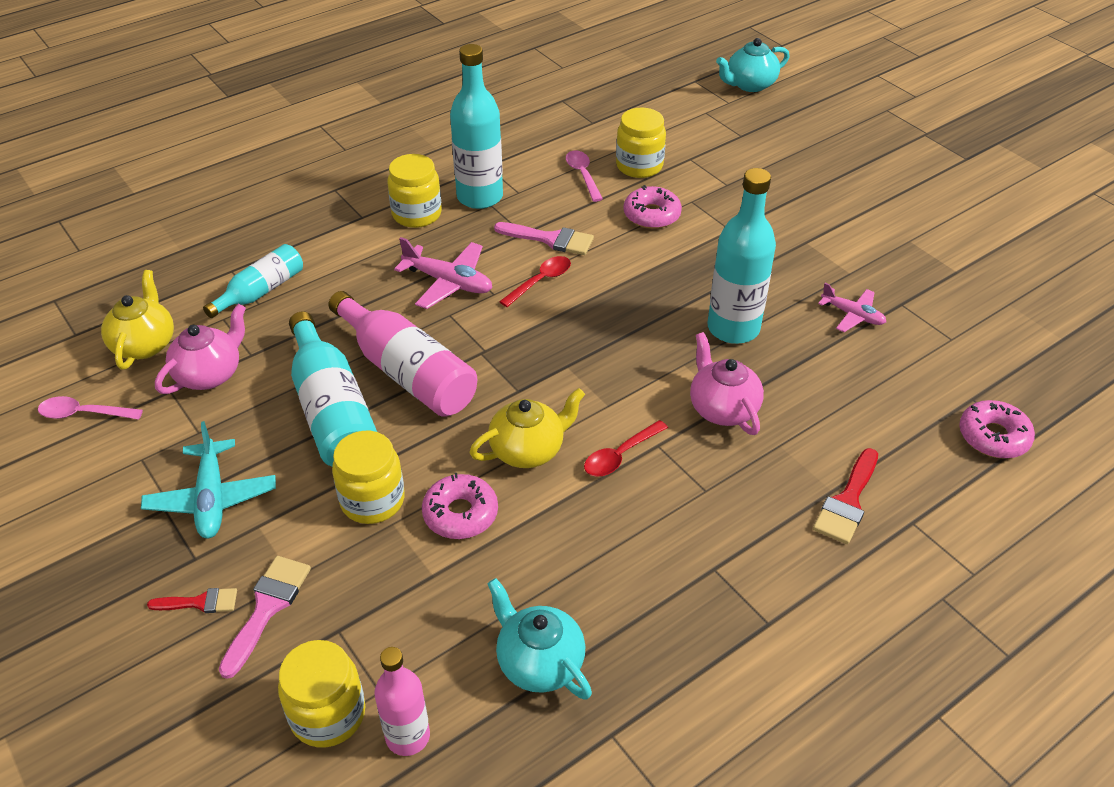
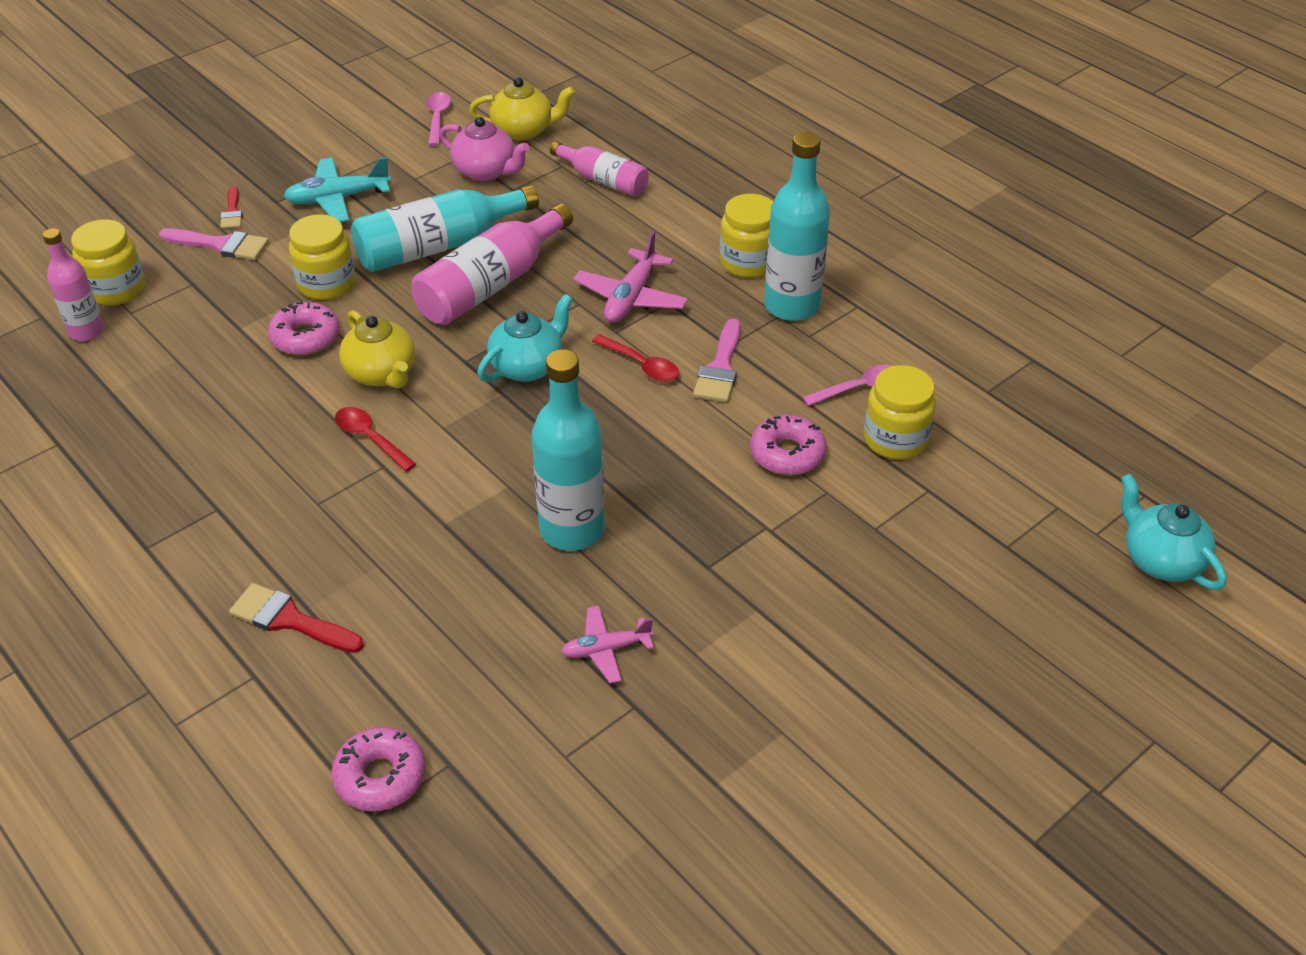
camera: 85 degrees right, 0 degrees up
turquoise bottle [203,244,303,318] -> pink bottle [550,141,649,197]
turquoise teapot [487,578,592,700] -> turquoise teapot moved to [477,294,573,382]
pink teapot [690,332,764,435] -> none
pink plane [818,283,886,332] -> pink plane turned 45 degrees clockwise [561,606,654,683]

